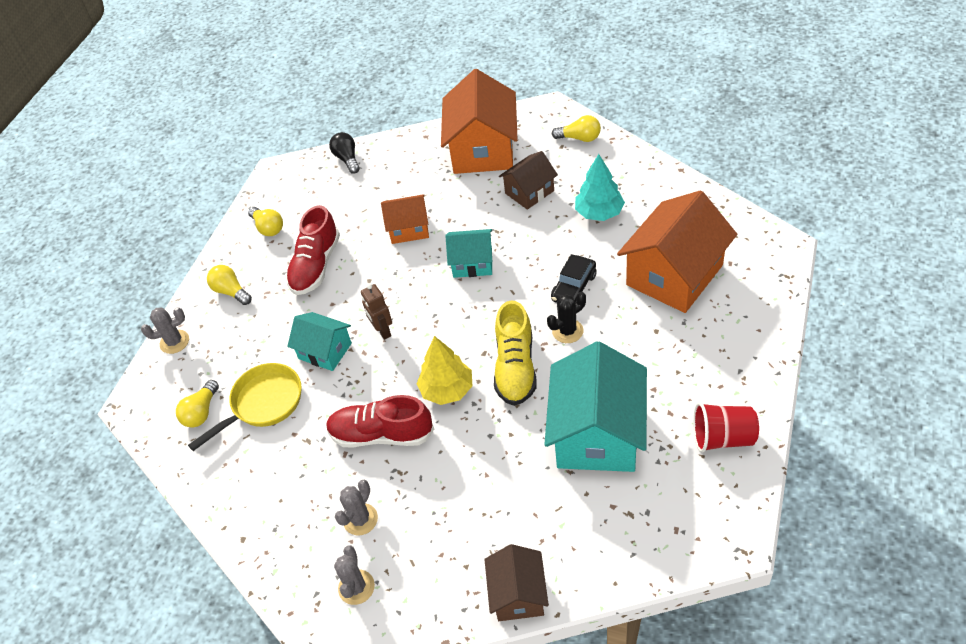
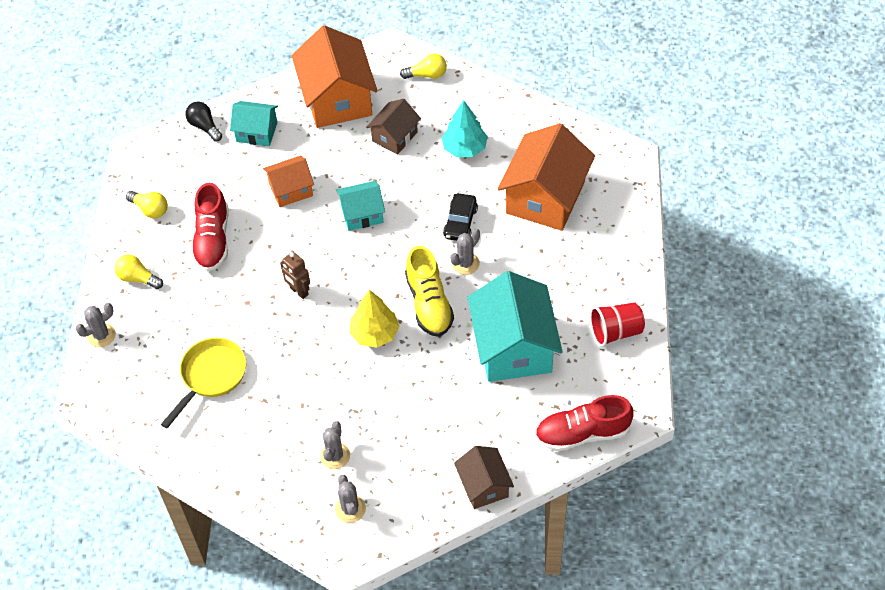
camera: 20 degrees left, 5 degrees up
yellow light bulb [176,380,219,428] -> none
turquoise house [287,312,352,371] -> turquoise house moved to [230,101,278,146]
red shoe [326,395,434,448] -> red shoe moved to [535,395,634,451]
black cactus [547,292,586,343] -> grey cactus [450,228,480,275]

